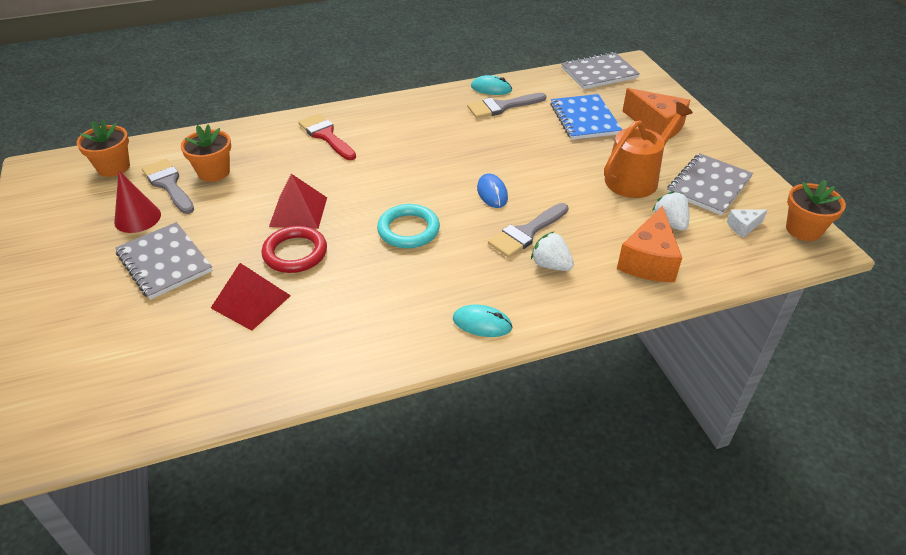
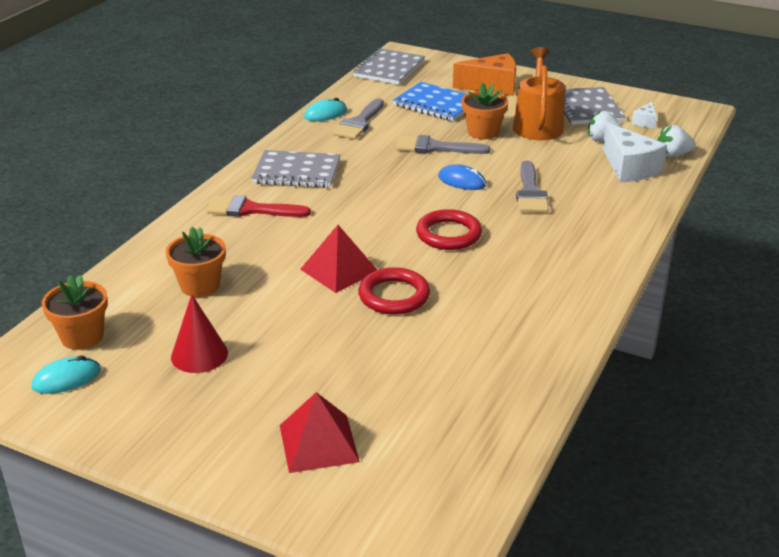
camera: 45 degrees left, 10 degrees down
grey notebook [115,222,213,300] -> grey notebook moved to [252,150,340,188]
grey brush [142,159,194,214] -> grey brush moved to [396,135,490,154]
red pyramid [211,263,291,331] -> red pyramid moved to [280,392,360,473]
turquoise ring [377,204,440,248] -> red ring [416,209,482,250]
turquoise mouse [453,304,512,337] -> turquoise mouse moved to [32,355,100,394]
white strawberry [531,231,574,271] -> white strawberry moved to [657,125,696,157]
orange cheese [617,206,682,282] -> white cheese [603,123,667,182]
orange flower pot [786,180,846,241] -> orange flower pot moved to [462,83,508,139]

